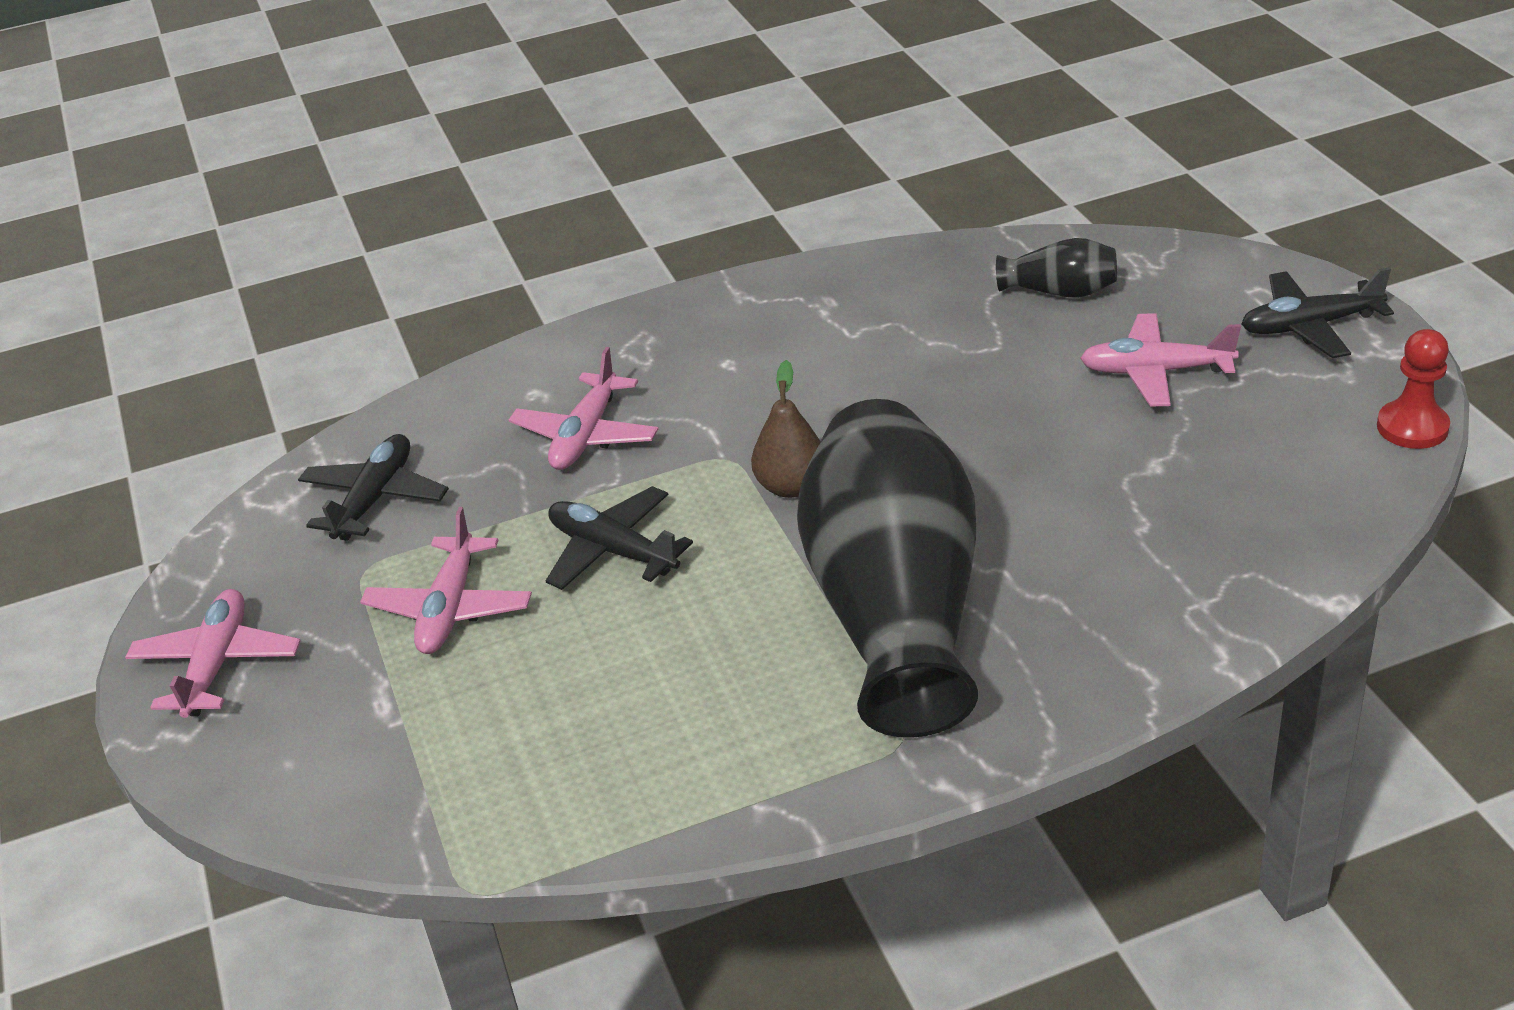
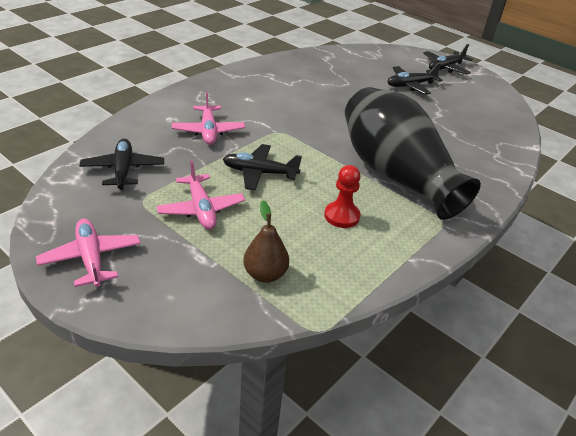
camera: 35 degrees left, 0 degrees up
brown pear [751,360,821,498] -> brown pear moved to [243,200,289,283]
black vase [996,238,1117,298] -> none
pink plane [1080,313,1241,407] -> black plane [387,63,443,95]
red pawn [1377,329,1450,449] -> red pawn moved to [324,165,361,228]

